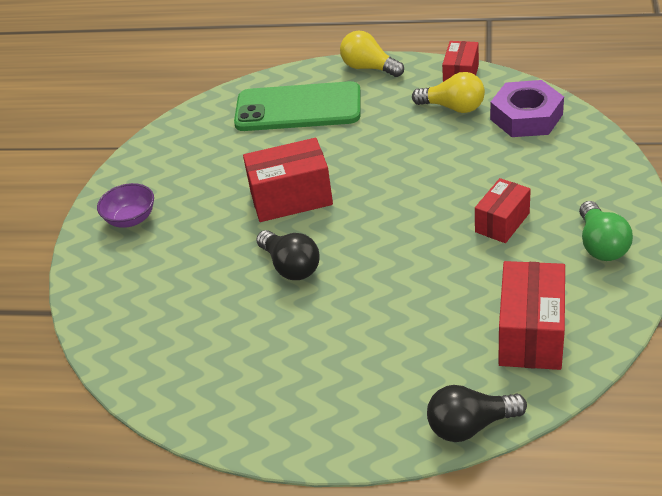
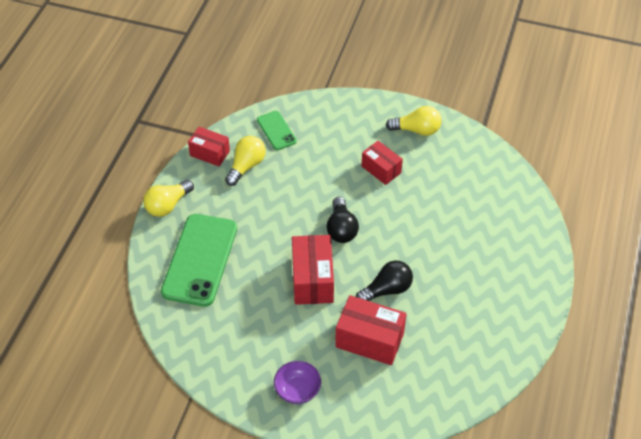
camera: 85 degrees left, 10 degrees up
black light bulb [427,385,527,442] -> black light bulb moved to [326,197,359,243]
purple nut [490,80,564,137] -> green phone [257,111,297,150]
red box [498,261,565,370] -> red box moved to [335,295,407,365]
green light bulb [579,201,633,261] -> yellow light bulb [386,106,441,136]

